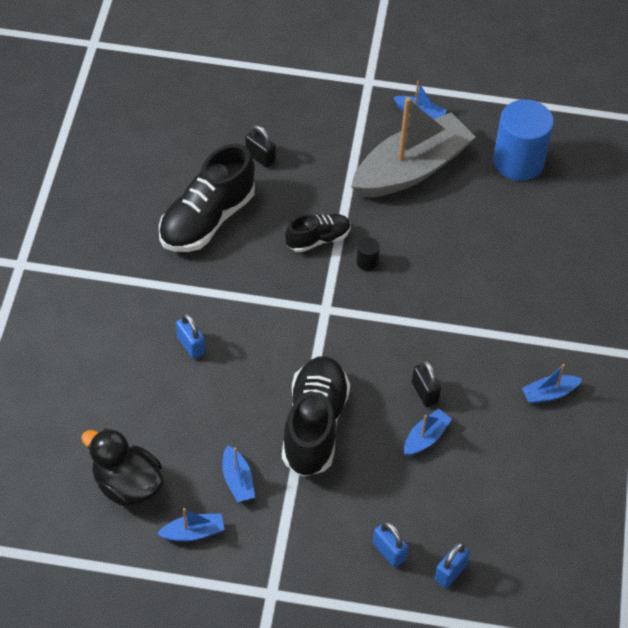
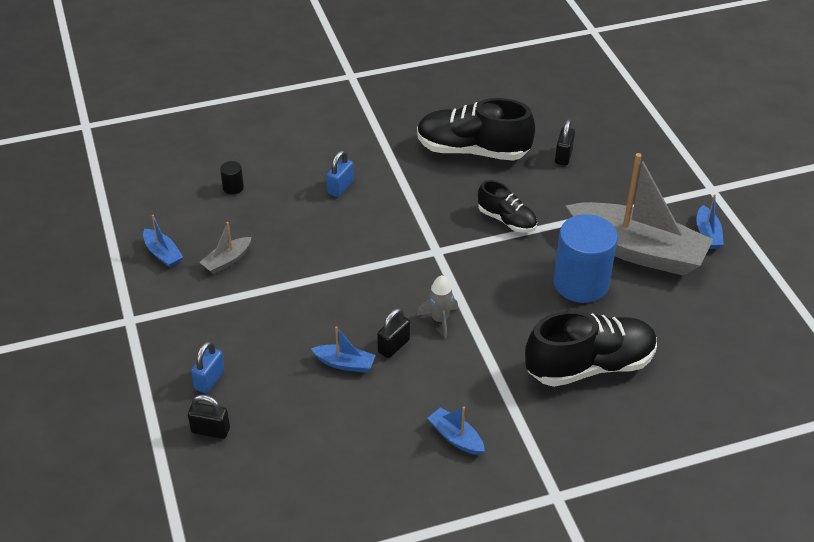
camera: 65 degrees right, 10 degrees down
black duck [81,428,164,507] -> none
blue boat [222,445,255,502] -> grey boat [199,222,251,274]
black shoe [282,356,350,477] -> black shoe moved to [525,311,657,387]
black cylinder [356,237,380,271] -> black cylinder moved to [220,161,244,194]
blue padlock [435,542,470,588] -> black padlock [188,395,230,439]
blue cylinder [493,99,554,181] -> blue cylinder moved to [553,214,618,303]
none -> grey rocket [417,275,458,338]

